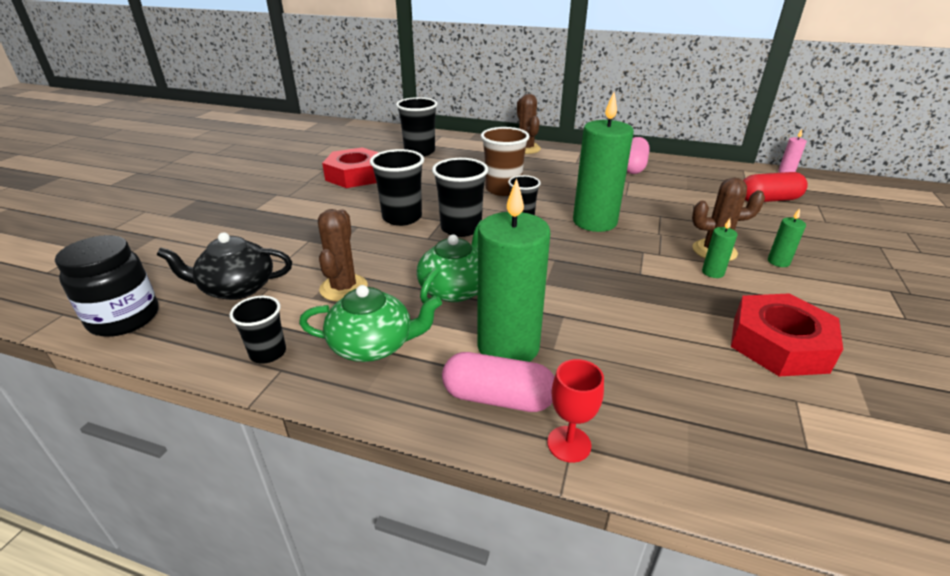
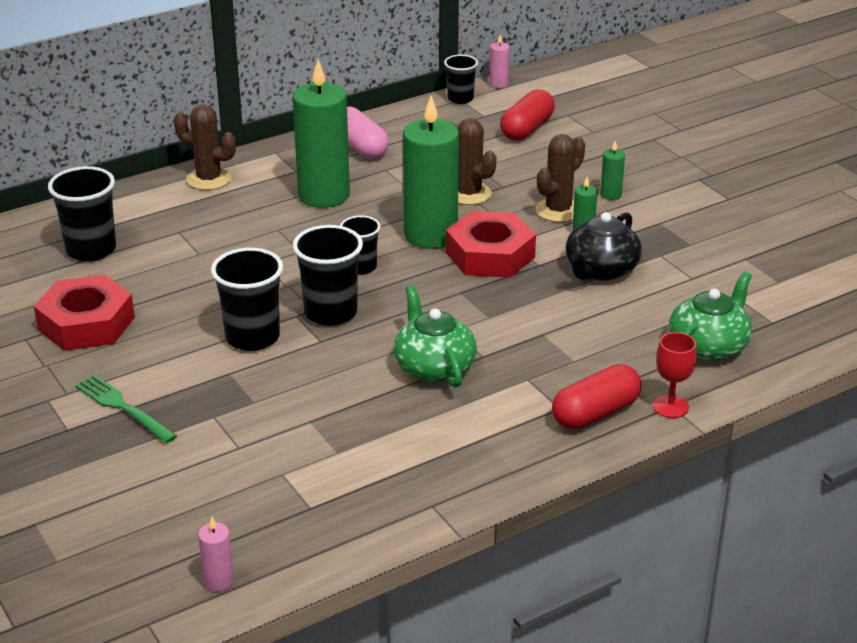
camera: 50 degrees left, 0 degrees up
black jar [55,235,158,337] -> pink candle [198,517,234,591]
black teapot [157,232,292,300] -> black teapot moved to [566,212,642,281]
black cup [229,296,286,364] -> black cup moved to [444,55,478,104]
green teapot [299,285,442,362] -> green teapot moved to [669,271,752,361]
brown cactus [318,209,368,302] -> brown cactus moved to [450,118,497,205]
pink capsule [442,352,555,412] -> red capsule [552,364,641,430]
green candle [477,178,550,362] -> green candle moved to [293,59,350,208]
brown cup [481,127,530,196] -> none
red nut [731,294,843,376] -> red nut moved to [446,211,536,278]
none -> green fork [75,375,177,443]

